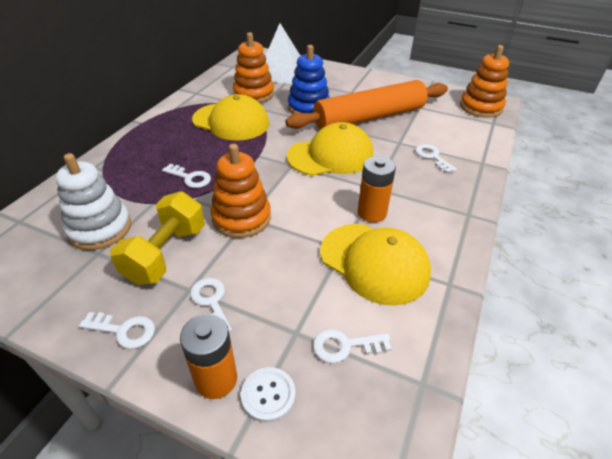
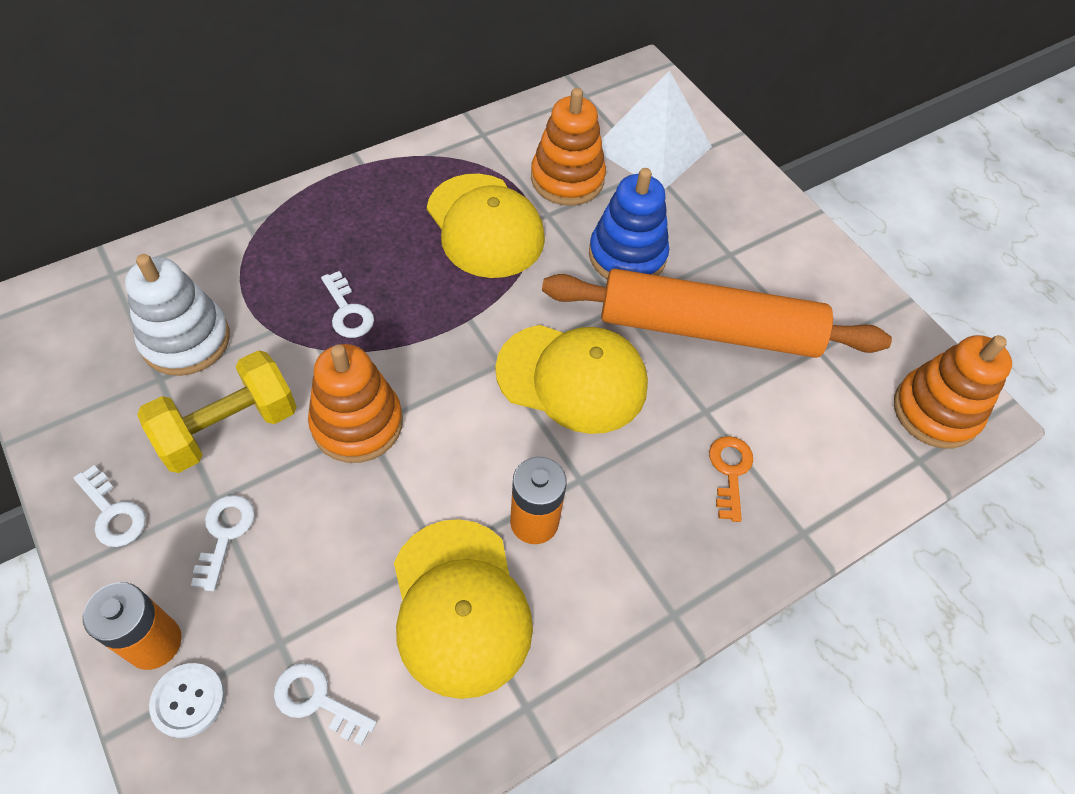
camera: 30 degrees right, 15 degrees up
white key [415,144,457,173] -> orange key [709,436,753,522]

